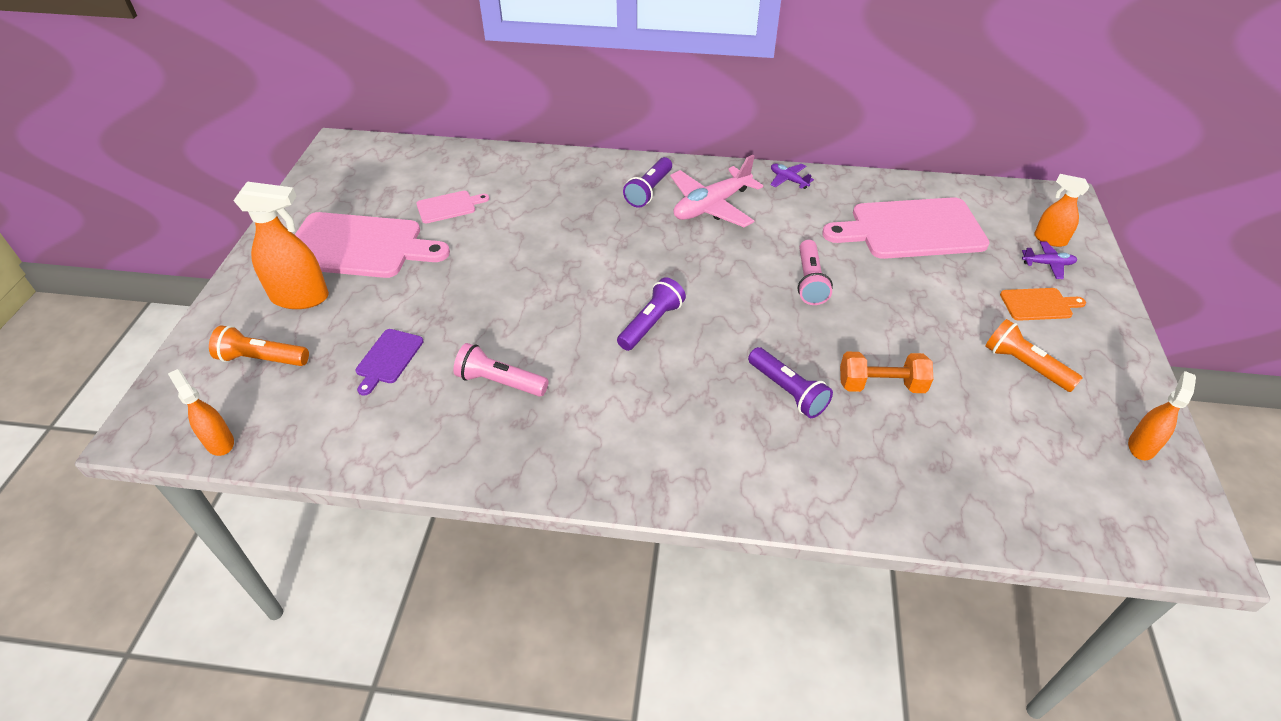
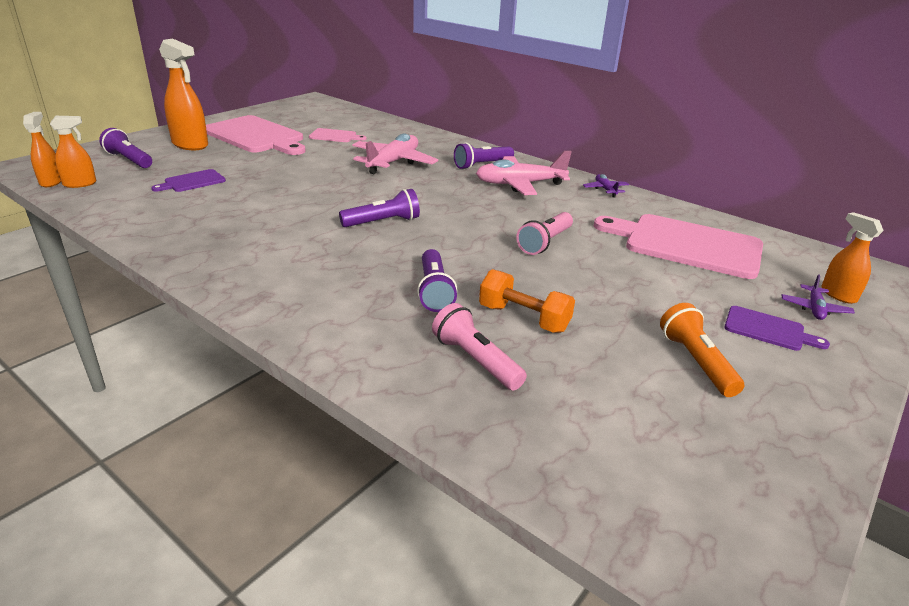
camera: 30 degrees right, 15 degrees down
orange flashlight [209,326,309,366] -> purple flashlight [99,128,152,168]
pink flashlight [453,343,549,397] -> pink flashlight moved to [432,303,527,391]
orange cutting board [1000,288,1086,321] -> purple cutting board [725,306,830,351]
purple plane [1022,241,1077,279] -> purple plane turned 75 degrees clockwise [781,274,855,320]
orange spray bottle [1128,371,1196,460] -> orange spray bottle moved to [50,116,96,188]
none -> pink plane [352,133,438,174]

